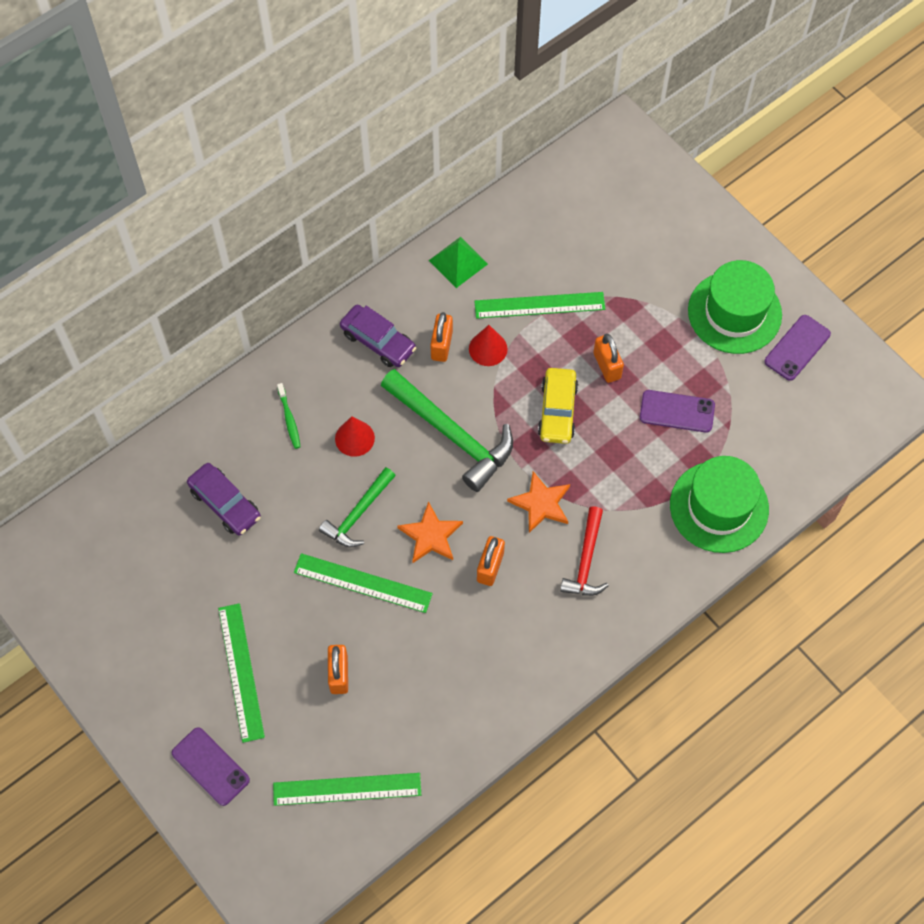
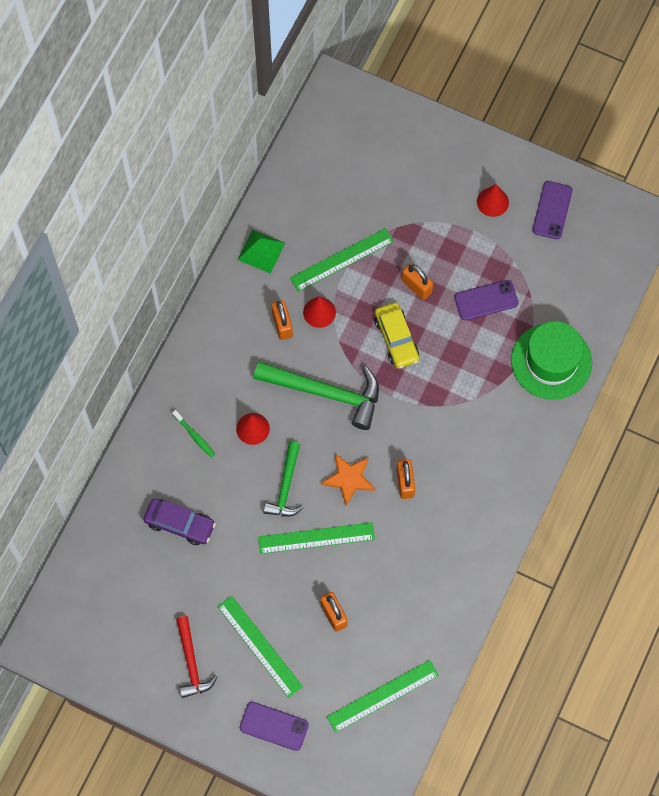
camera: 25 degrees left, 5 degrees up
purple car [340,305,416,367] -> none
orange star [507,471,570,533] -> none
red hammer [560,506,609,596] -> red hammer moved to [176,616,218,698]
green hat [688,260,782,354] -> red cone [477,184,509,217]

